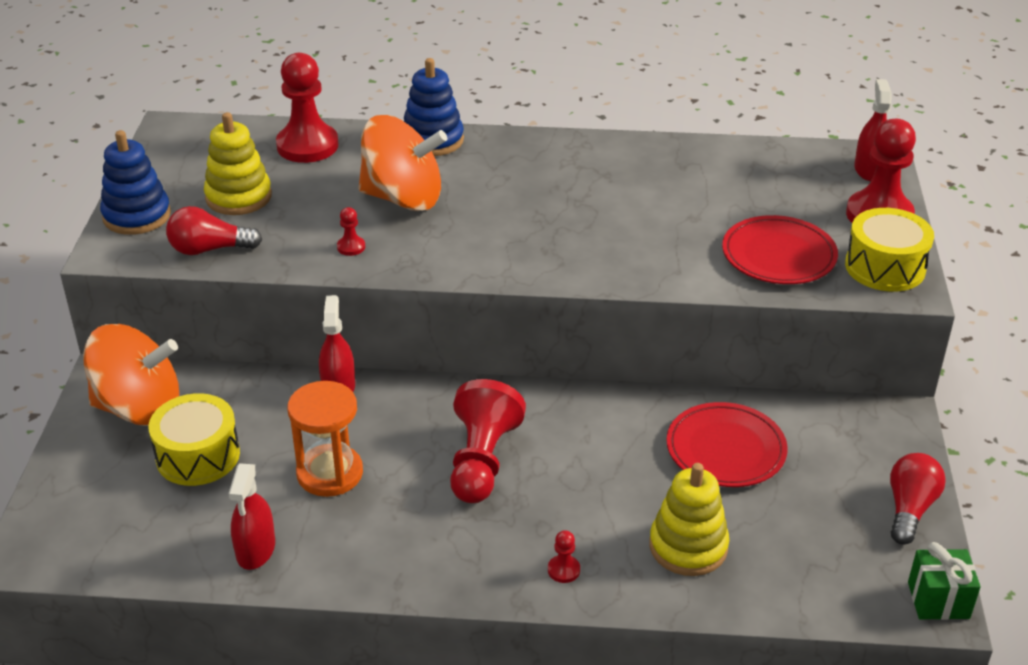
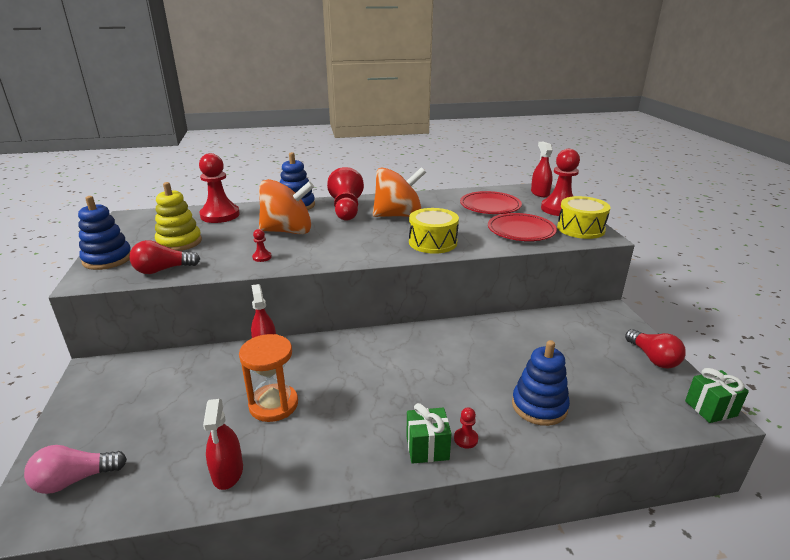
camera: 15 degrees left, 10 degrees down
orange spinning top [83,324,179,426] -> orange spinning top moved to [373,167,426,217]
yellow drum [149,393,240,486] -> yellow drum moved to [409,208,459,254]
red pawn [450,379,526,503] -> red pawn moved to [327,167,364,221]
yellow stacking toy [649,463,729,576] -> blue stacking toy [512,340,570,426]
red plate [667,402,788,487] -> red plate moved to [460,191,522,214]
red light bulb [890,453,946,545] -> red light bulb turned 150 degrees clockwise [625,329,686,369]
none -> pink light bulb [24,445,127,494]
none -> green gift [406,403,452,464]

